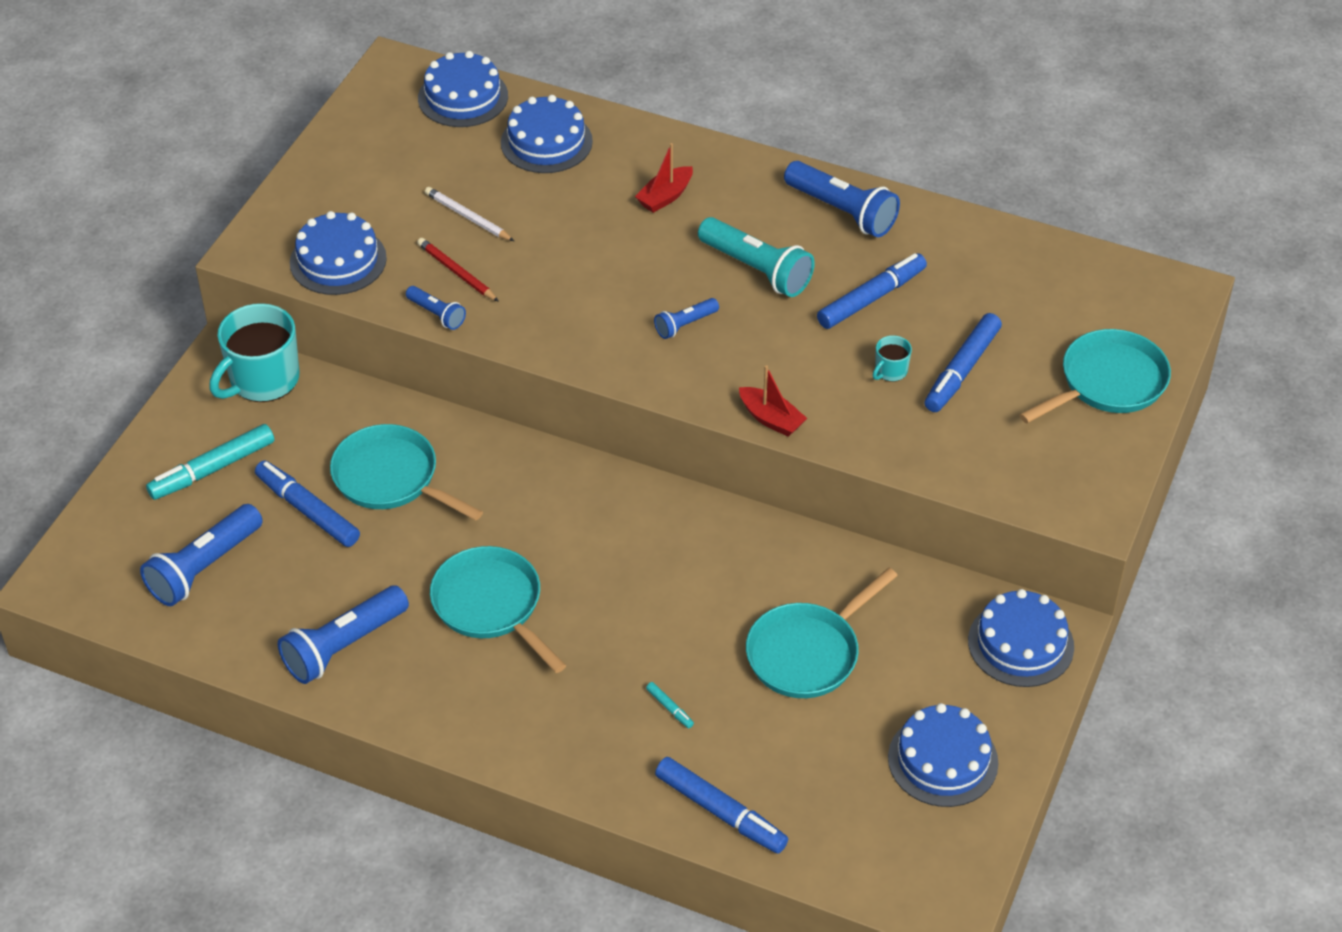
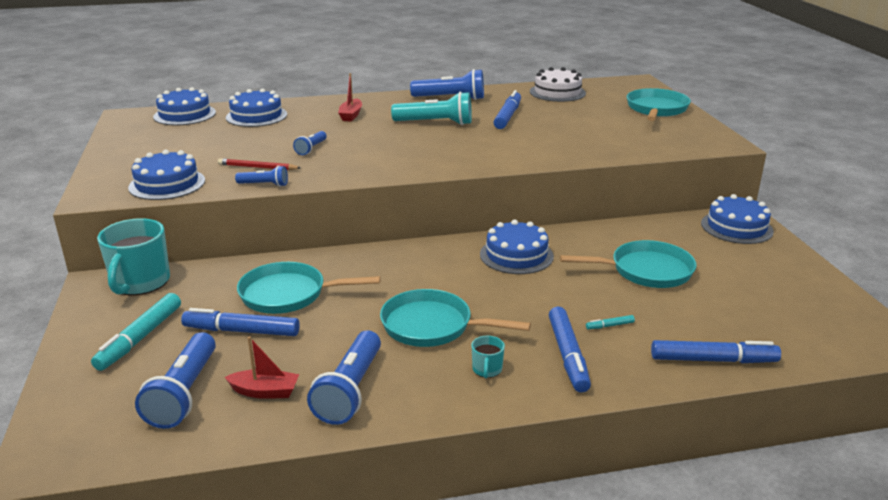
camera: 35 degrees left, 20 degrees down
white pencil [425,187,514,241] -> none
turquoise marker [646,682,694,728] -> turquoise marker turned 150 degrees clockwise [586,315,635,329]
blue flashlight [654,298,719,339] -> blue flashlight moved to [293,131,326,155]
red boat [739,365,807,437] -> red boat moved to [225,336,299,399]
turquoise pan [746,568,898,698] -> turquoise pan turned 105 degrees counterclockwise [560,240,697,288]
turquoise mug [873,335,912,382] -> turquoise mug moved to [471,336,505,379]
blue cake [888,703,998,807] -> blue cake moved to [480,220,554,274]
blue marker [924,313,1002,412] -> blue marker moved to [549,307,591,392]
none -> white cake [530,67,586,102]

